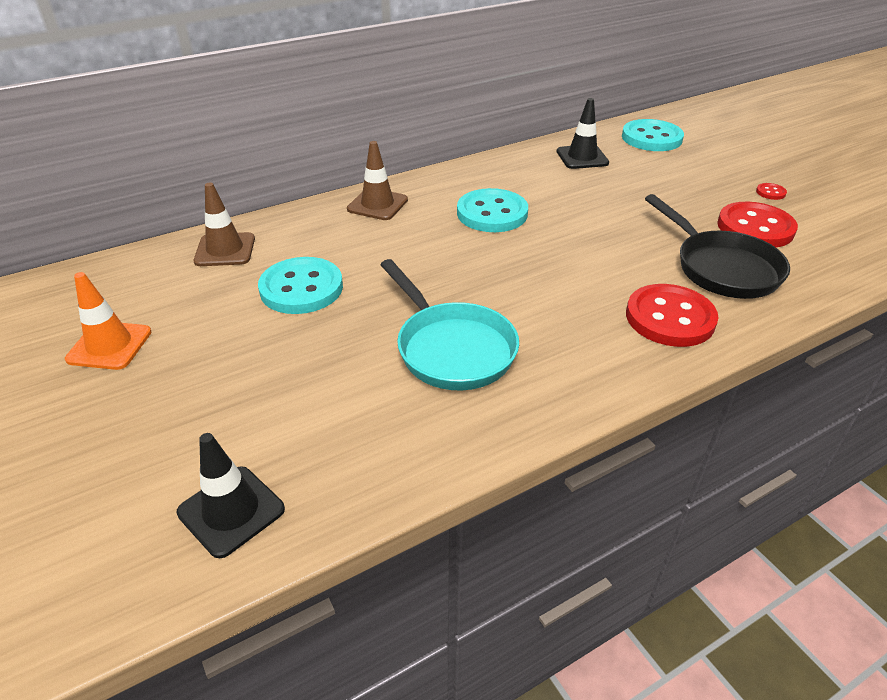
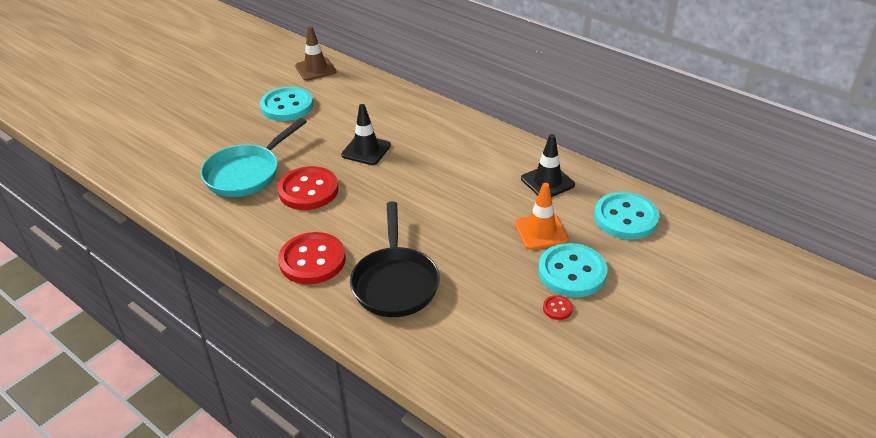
camera: 70 degrees right, 0 degrees up
orange traffic cone [65,272,151,370] -> orange traffic cone moved to [515,183,569,250]
black traffic cone [177,433,285,558] -> black traffic cone moved to [341,104,391,165]
brown traffic cone [347,141,408,220] -> none
turquoise button [457,188,528,232] -> turquoise button moved to [538,243,607,297]
black pan [645,194,790,299] -> black pan turned 45 degrees counterclockwise [350,202,440,317]
red button [717,202,798,247] -> red button moved to [277,166,339,210]

